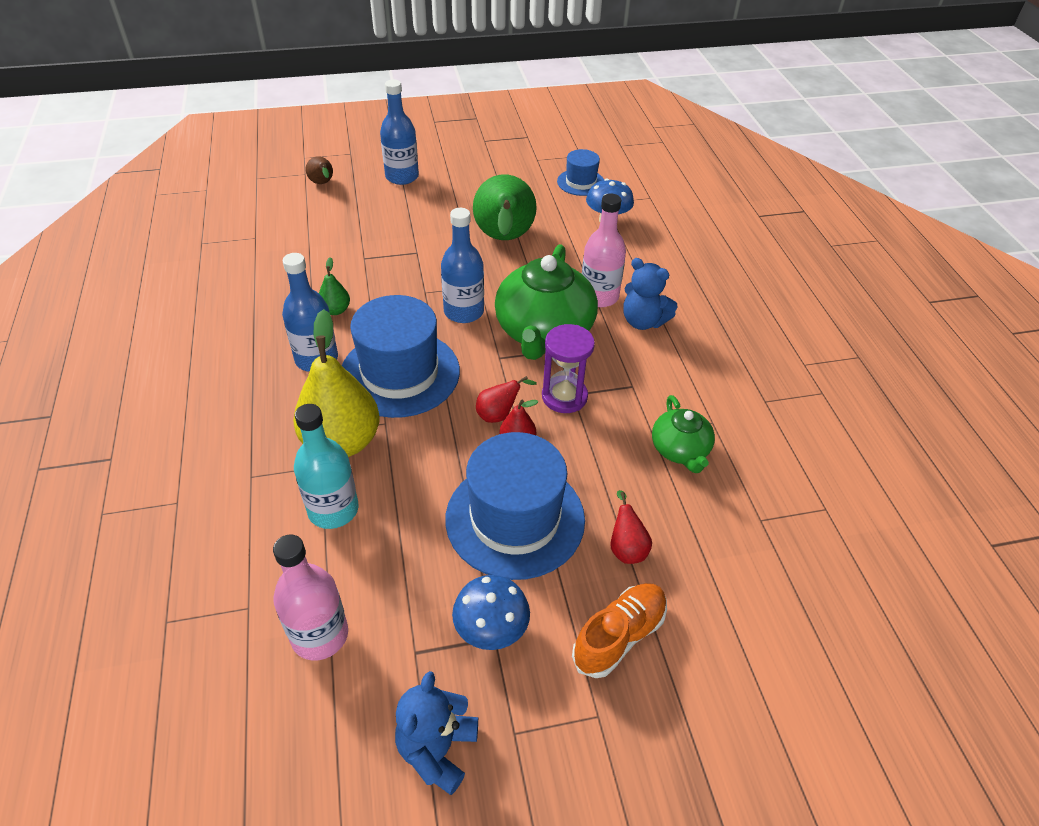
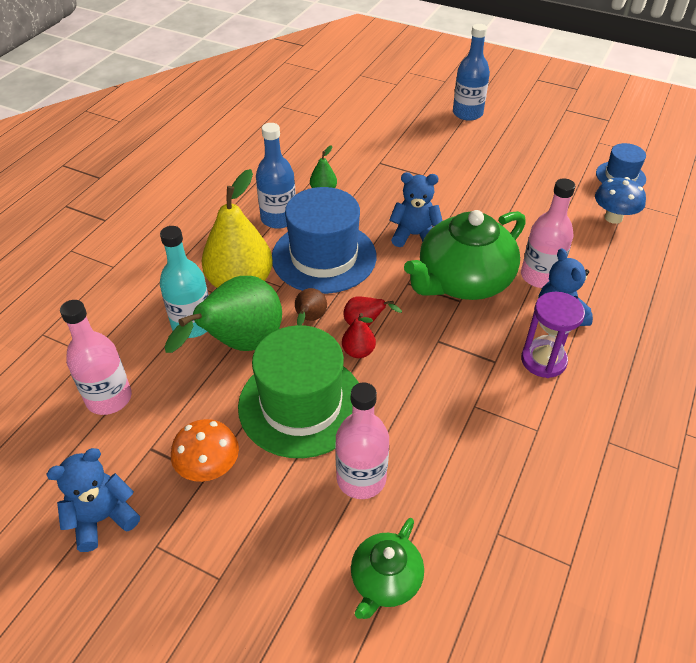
camera: 40 degrees right, 0 degrees up
brown pear [306,156,333,184] -> brown pear moved to [295,288,327,325]
blue bottle [441,208,484,323] -> blue teddy bear [389,172,443,247]
blue hat [445,432,585,580] -> green hat [238,325,359,458]
blue mushroom [452,575,530,650] -> orange mushroom [171,419,239,482]
green pear [473,174,537,240] -> green pear moved to [165,276,282,353]
purple hourglass [542,324,595,413] -> purple hourglass moved to [521,292,585,378]
orange shoe [572,583,667,678] -> none
red pear [610,490,652,564] -> pink bottle [335,382,389,499]
green teapot [652,395,715,473] -> green teapot moved to [351,518,424,619]

